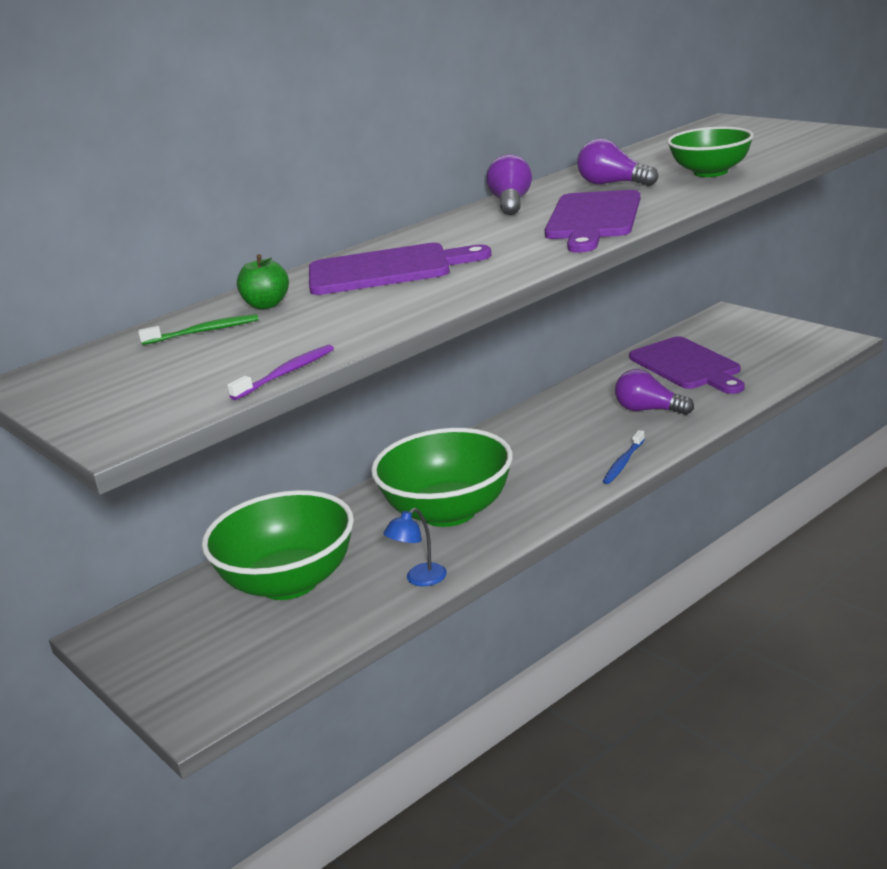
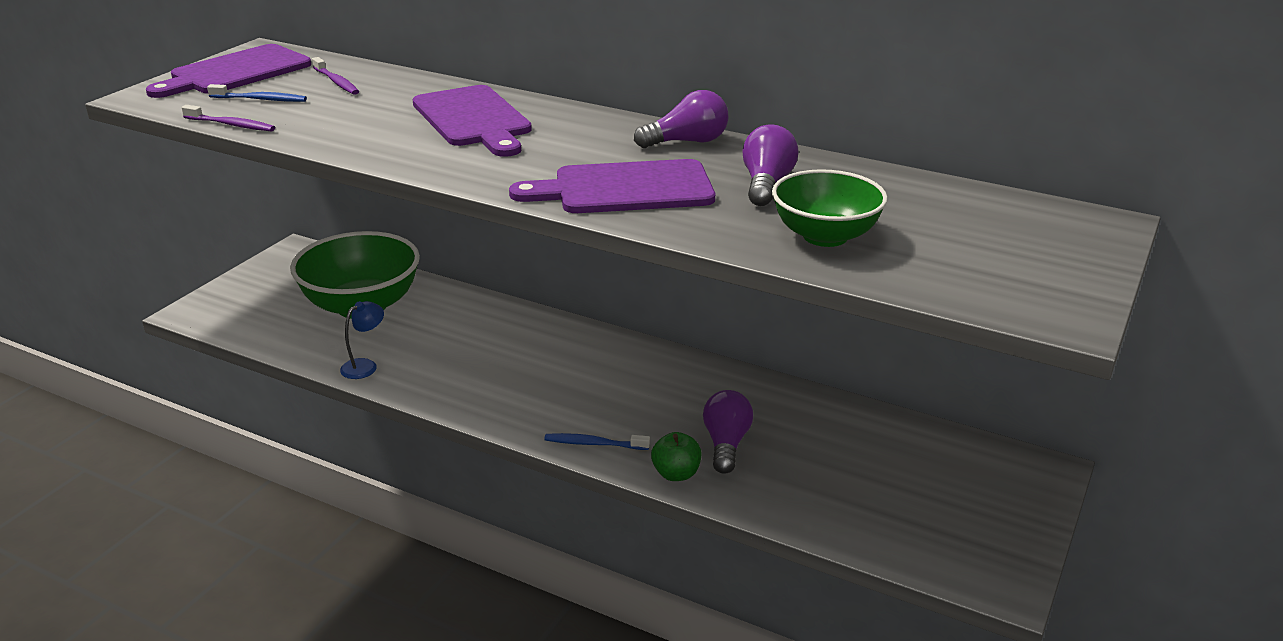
camera: 65 degrees right, 5 degrees up
green toothbrush [138,314,259,345] -> purple toothbrush [312,57,359,95]
green apple [237,254,289,309] -> green apple moved to [651,432,701,481]
green bowl [371,428,513,527] -> none
blue lamp [383,508,447,586] -> blue lamp turned 105 degrees clockwise [340,301,384,379]
purple cutting board [629,336,745,394] -> purple cutting board moved to [146,44,311,98]
none -> blue toothbrush [207,84,307,102]

